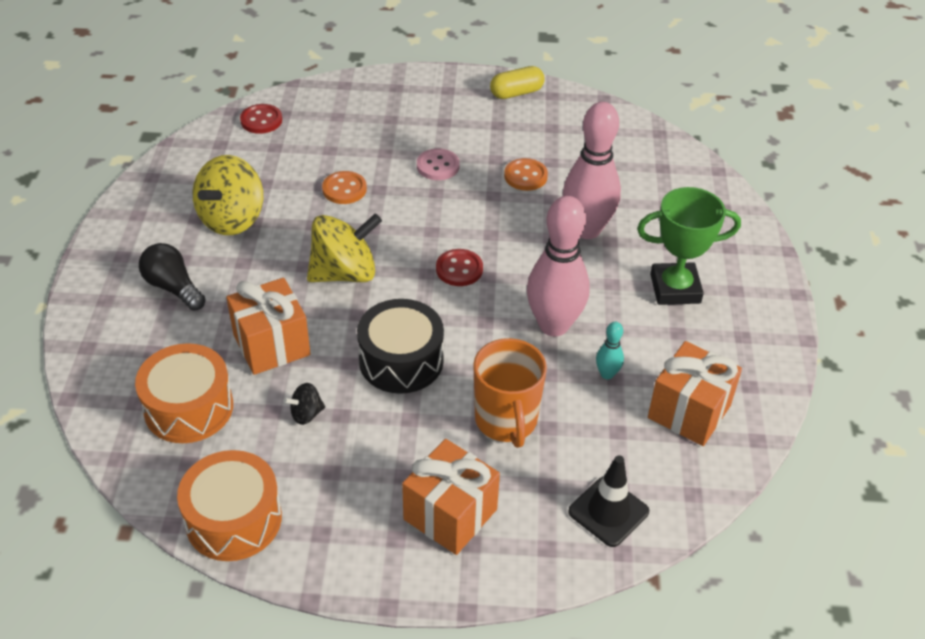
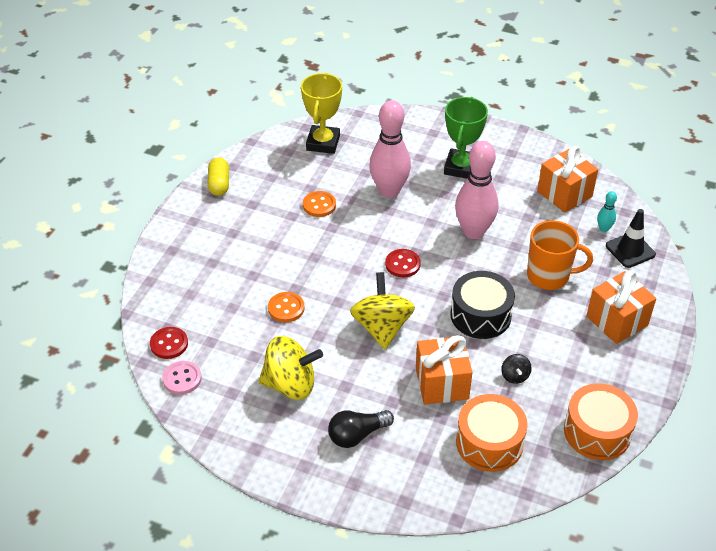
camera: 70 degrees left, 0 degrees up
yellow spinning top [193,155,263,235] -> yellow spinning top turned 45 degrees counterclockwise [259,336,323,400]
pink button [417,148,460,180] -> pink button moved to [162,361,202,395]
turquoise bowling pin [596,322,624,379] -> turquoise bowling pin moved to [597,191,617,232]
none -> yellow trophy [301,73,342,154]

